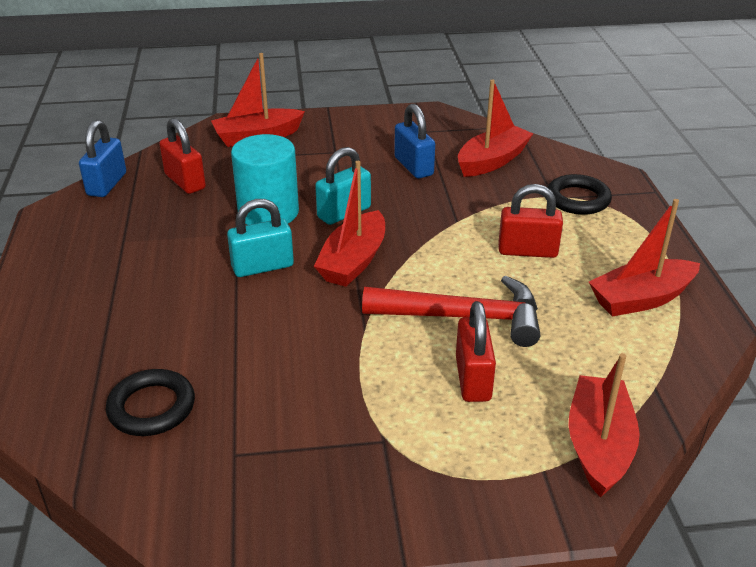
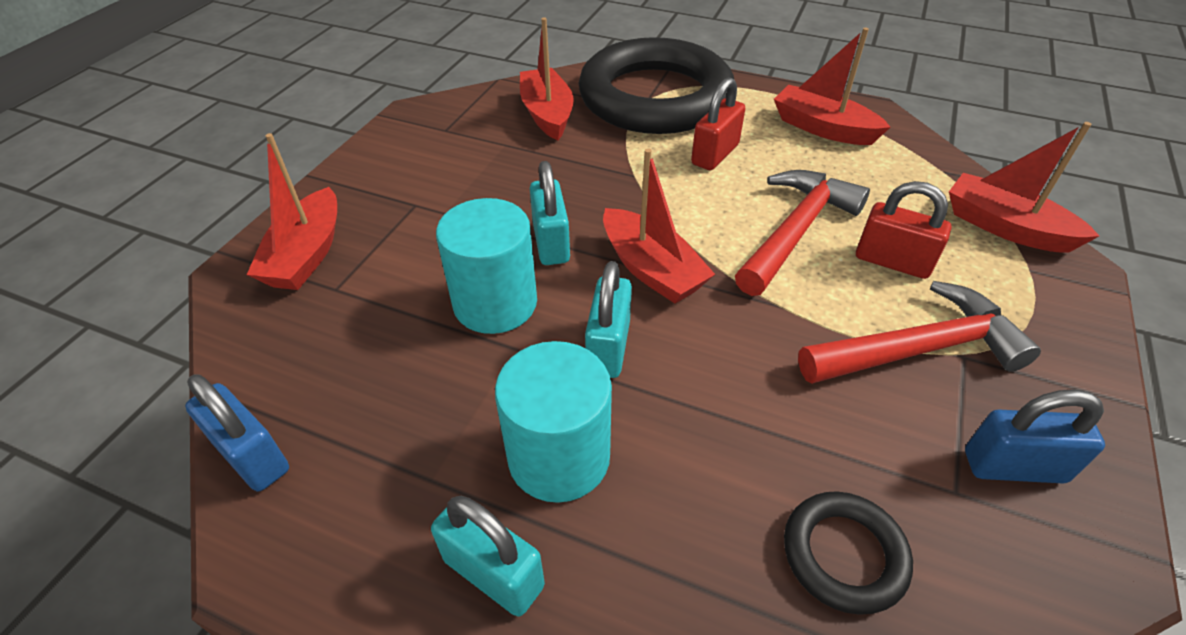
camera: 60 degrees left, 10 degrees up
red padlock [160,118,206,194] -> none
blue padlock [394,104,435,179] -> blue padlock moved to [965,389,1105,484]
black ring [547,174,612,215] -> black ring [579,37,734,134], size x2.35
red boat [589,199,700,317] -> red boat turned 120 degrees clockwise [774,28,890,145]
none -> turquoise padlock [431,496,545,617]
none -> turquoise cylinder [495,341,612,503]
none -> red hammer [798,281,1041,384]

